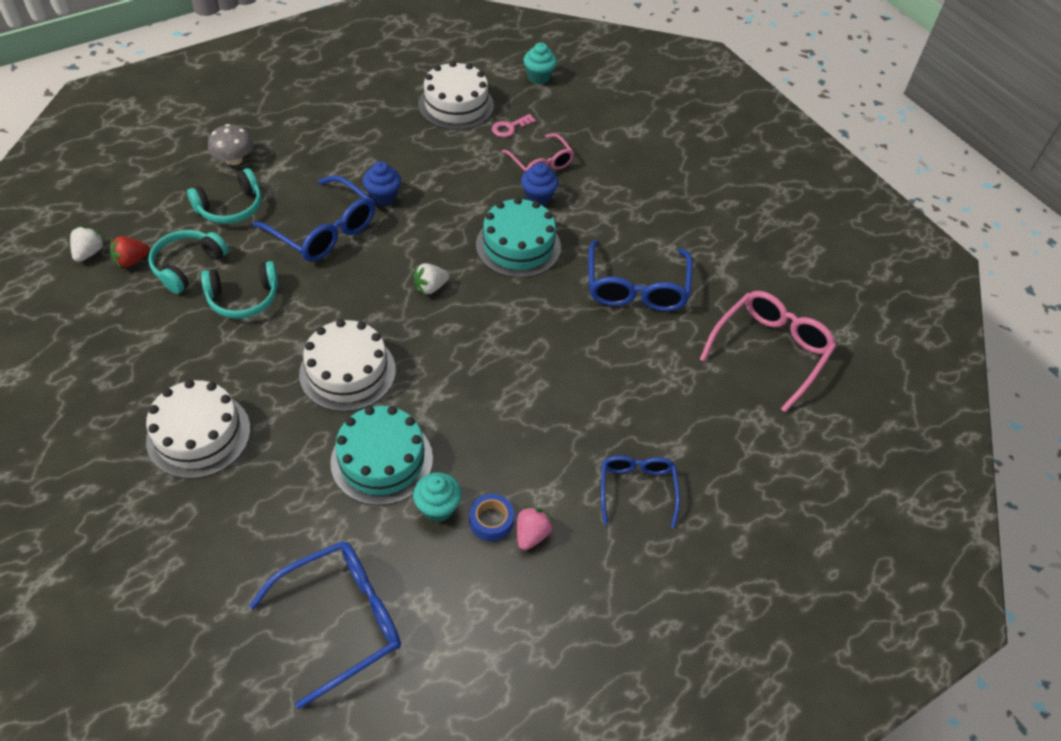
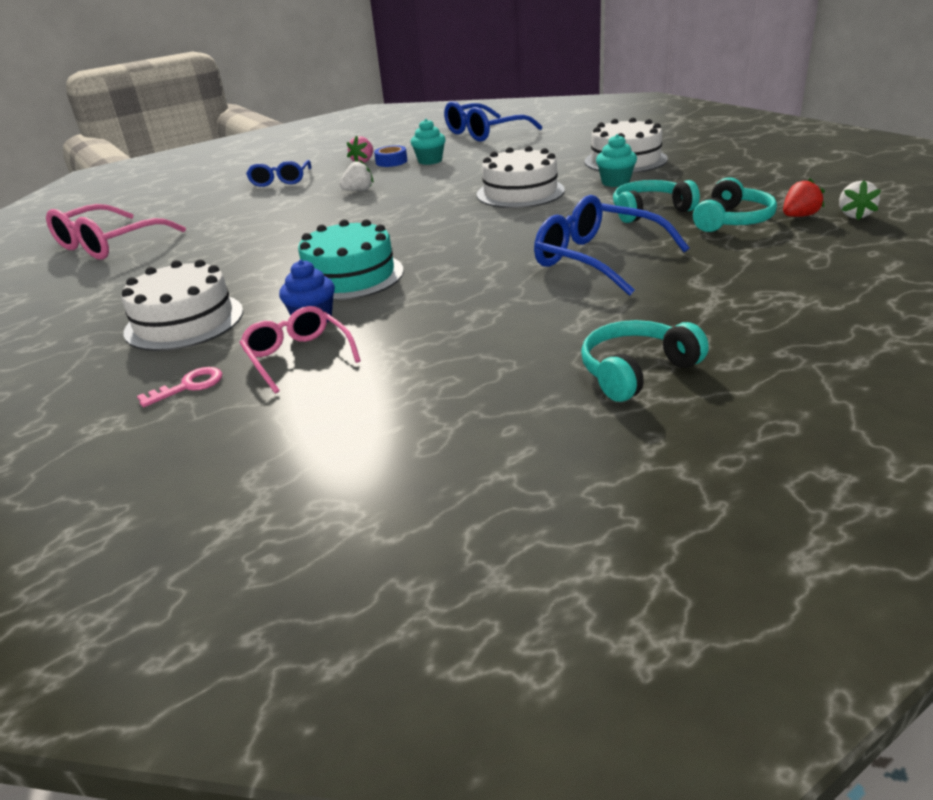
camera: 175 degrees left, 20 degrees down
turquoise headphones [187,168,261,224] -> turquoise headphones moved to [581,320,709,402]
grey mushroom [208,124,254,165] -> none
turquoise cake [330,406,433,505] -> none
blue cupcake [363,161,401,206] -> none
white strawberry [413,263,449,295] -> white strawberry moved to [339,159,373,191]
white cake [418,61,494,130] -> white cake moved to [121,259,243,351]
pink key [492,114,536,137] -> pink key moved to [137,367,222,407]
turquoise cupcake [523,43,557,84] -> turquoise cupcake moved to [596,134,637,187]
blue glasses [589,240,693,311] -> none

